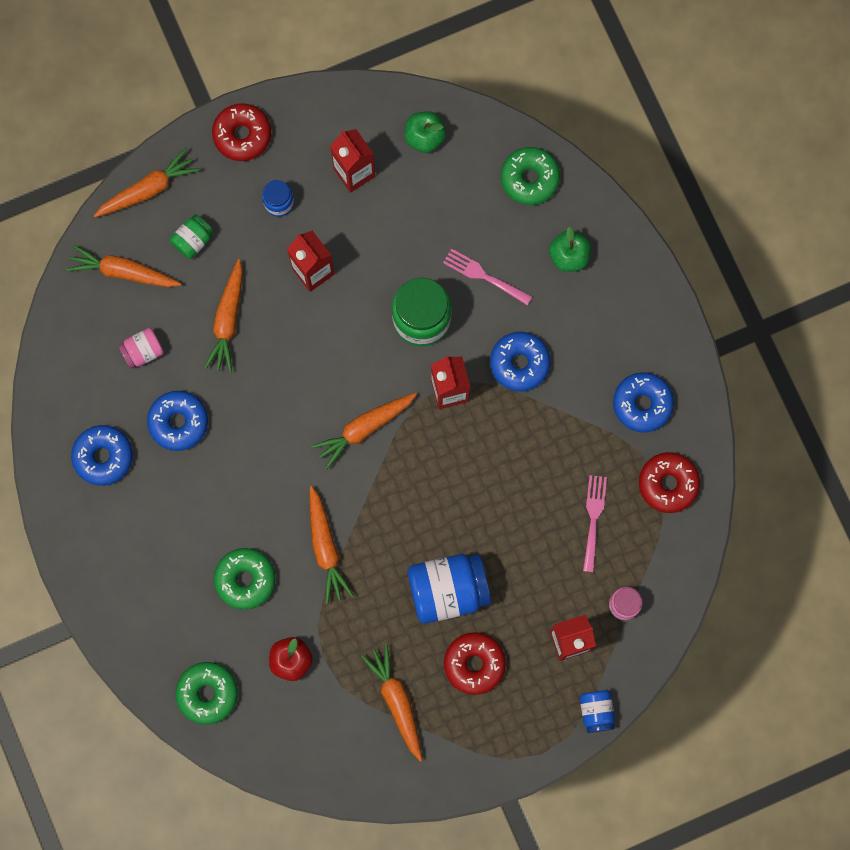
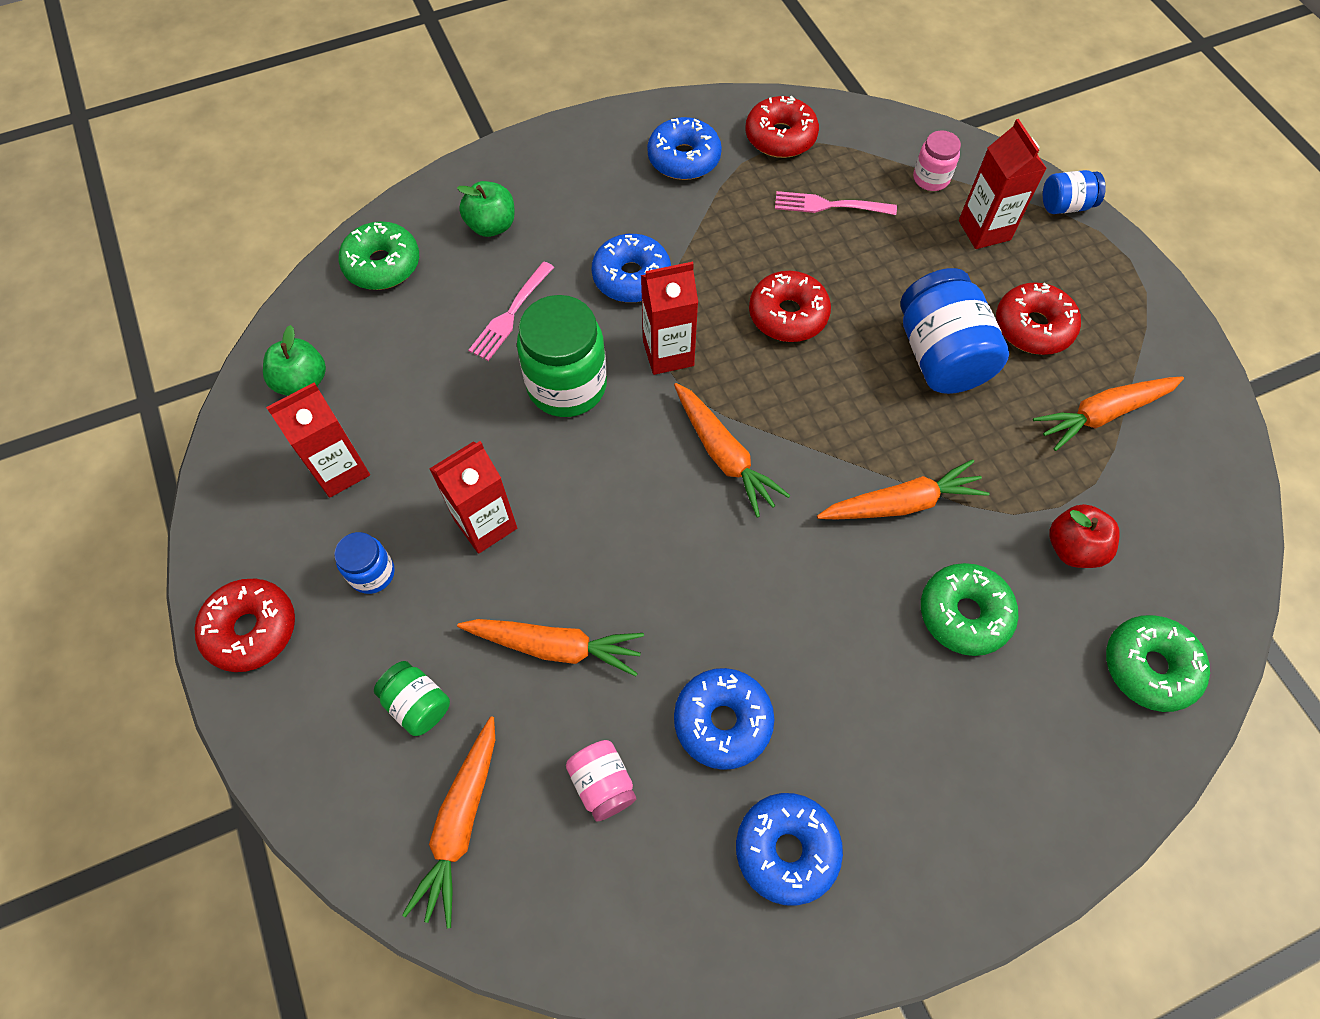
camera: 90 degrees left, 15 degrees down
orange carrot [94,148,200,217] -> none
none -> red donut [749,271,831,342]

